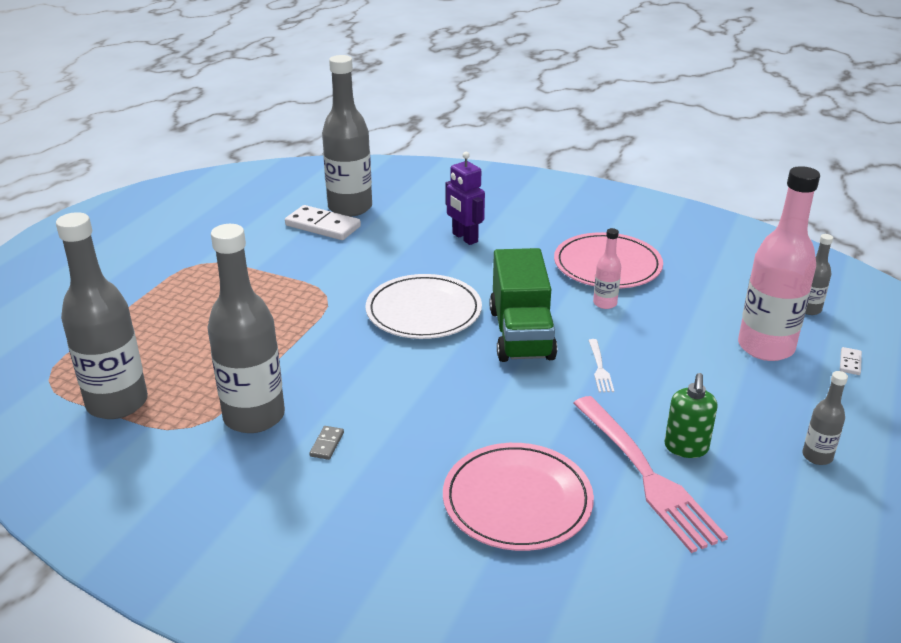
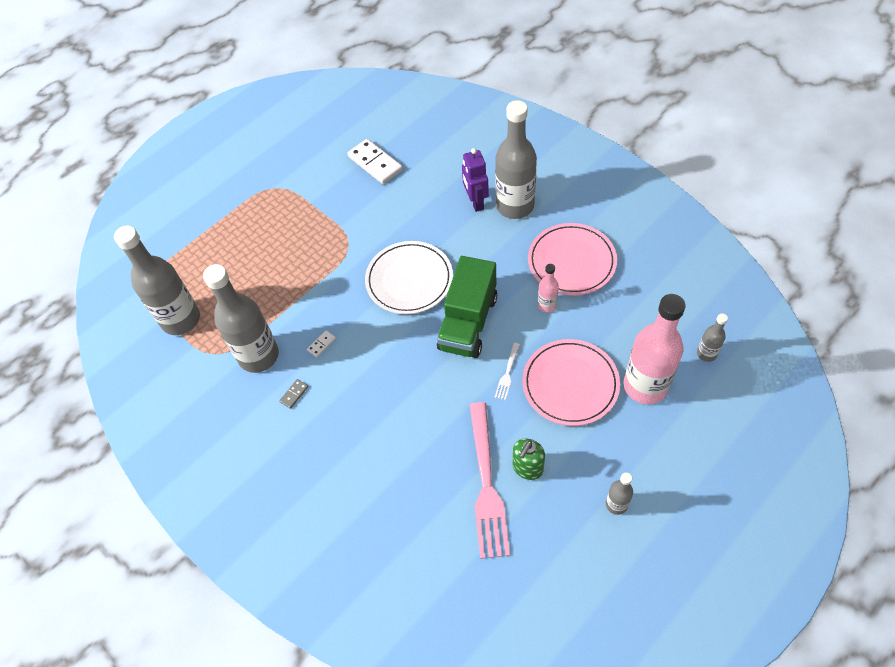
camera: 25 degrees right, 25 degrees up
grey bottle [322,55,372,217] -> grey bottle moved to [495,100,537,219]
pink plate [443,443,594,551] -> pink plate moved to [522,339,620,426]
white domino [840,347,862,375] -> white domino moved to [307,330,336,358]

